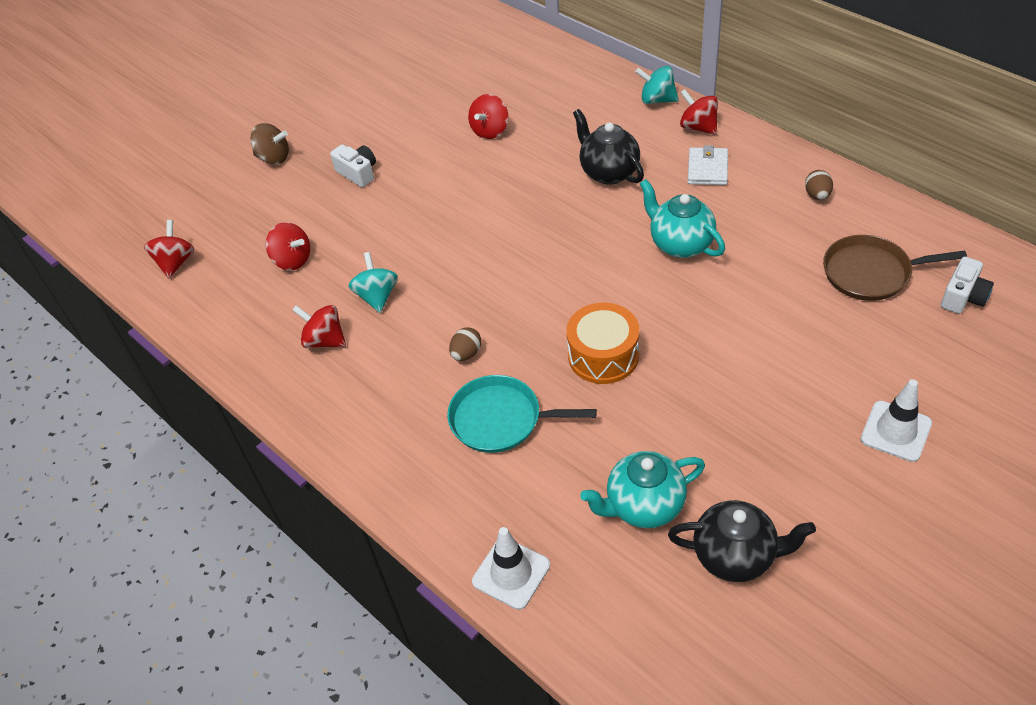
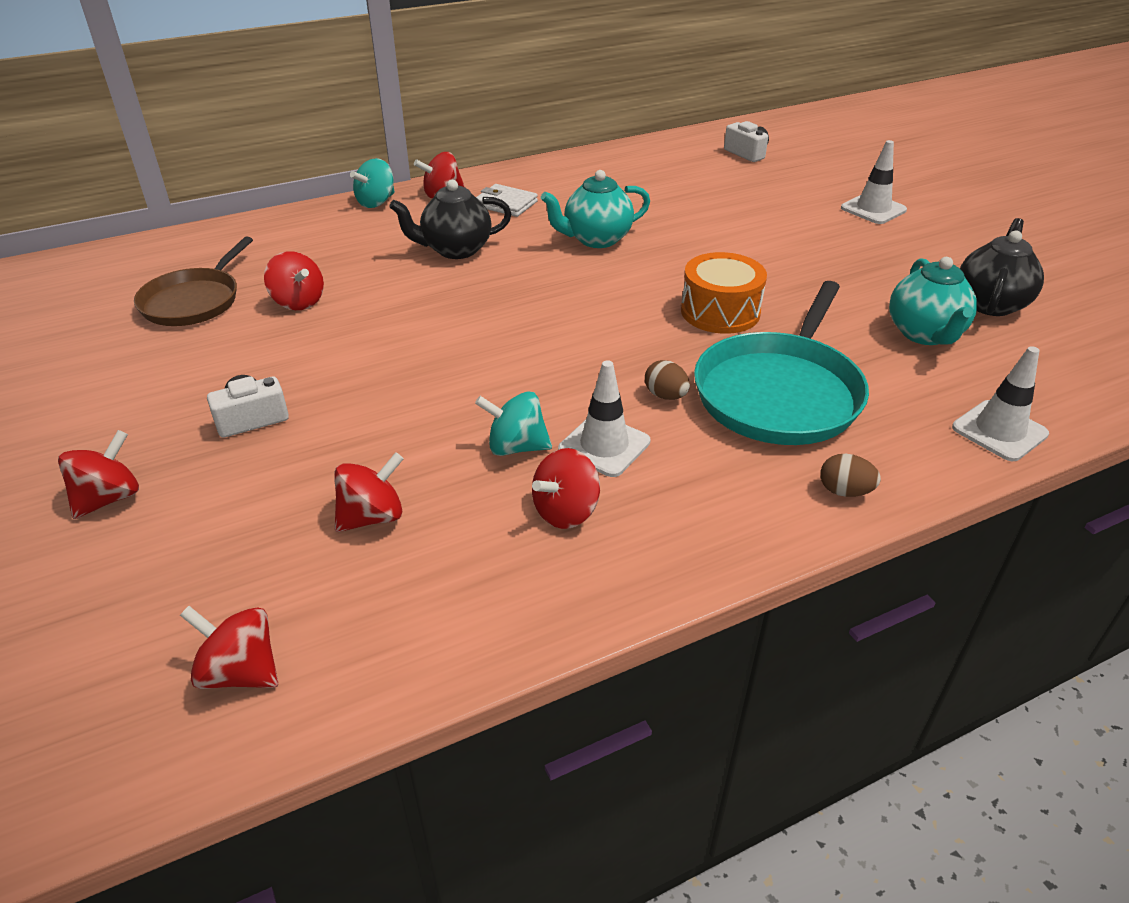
camera: 75 degrees left, 10 degrees down
brown spinning top [250,123,289,164] -> red spinning top [58,430,139,519]
turquoise pan [447,375,597,453] -> turquoise pan [694,281,869,445], size x1.50
brown egg [805,170,833,200] -> brown egg moved to [820,454,881,497]
brown pan [823,235,967,301] -> brown pan moved to [134,237,253,326]
none -> white traffic cone [558,360,650,477]

